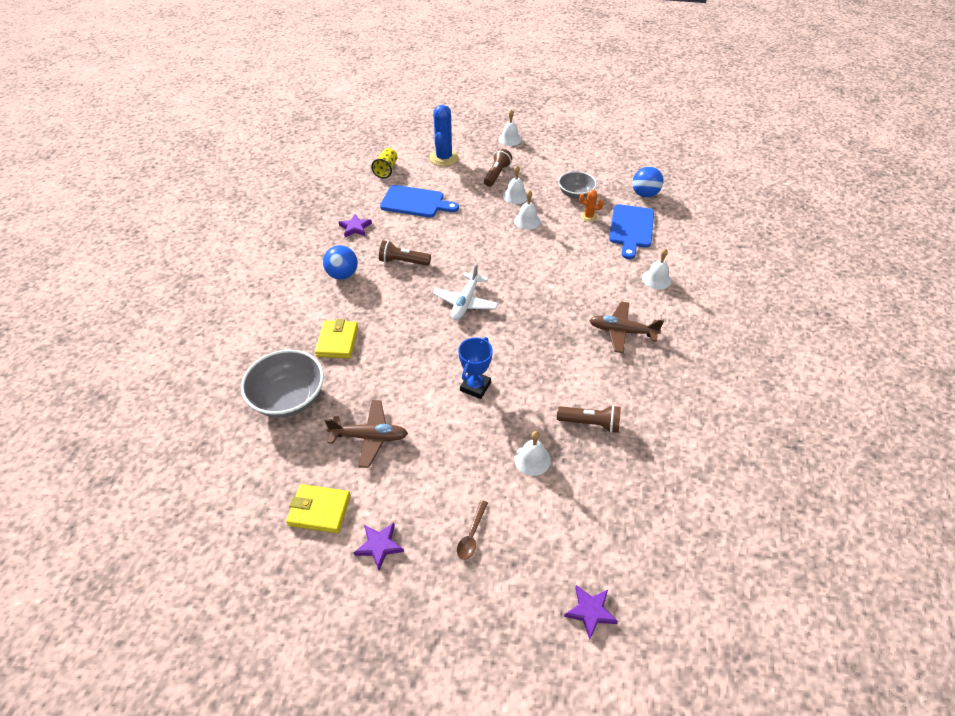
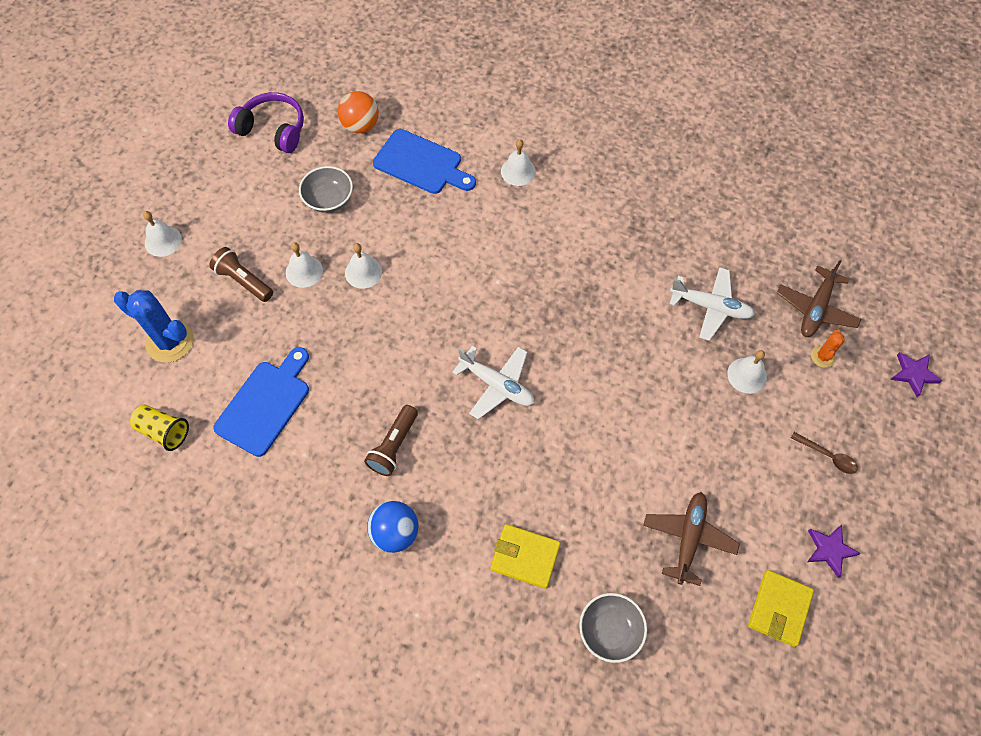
camera: 75 degrees left, 15 degrees up
grey bowl [241,350,324,418] -> grey bowl [579,593,647,663], size x0.64
purple star [339,214,372,237] -> none
blue trophy [458,337,493,399] -> none
brown flashlight [557,405,621,433] -> white plane [670,267,755,341]
orange cactus [579,190,604,222] -> orange cactus moved to [811,329,845,368]
brown plane [589,301,664,353] -> brown plane moved to [776,260,861,337]
blue ball [632,166,663,198] -> orange ball [338,91,379,133]
none -> purple headphones [228,92,304,153]

